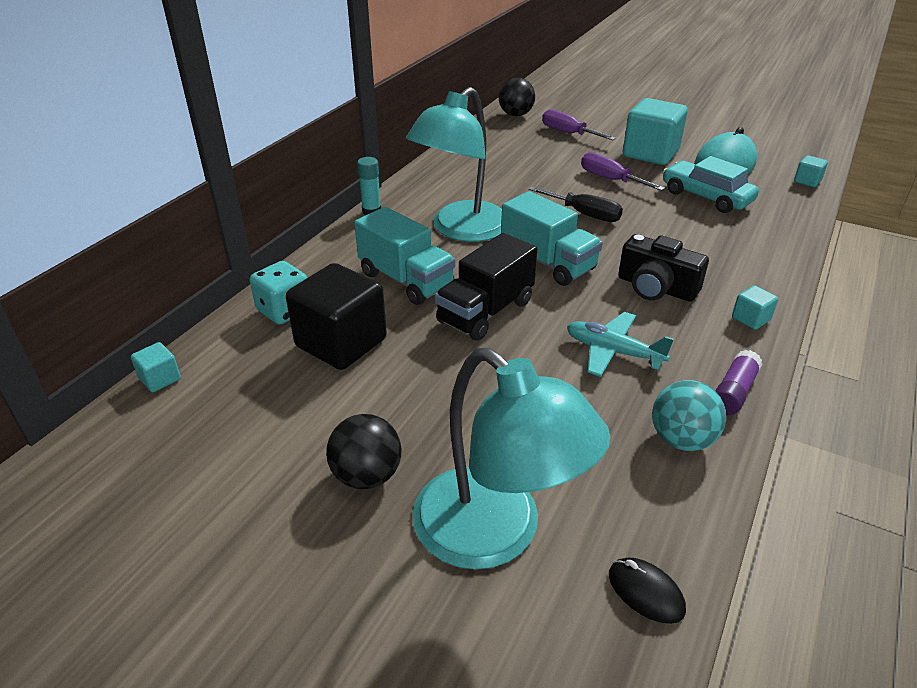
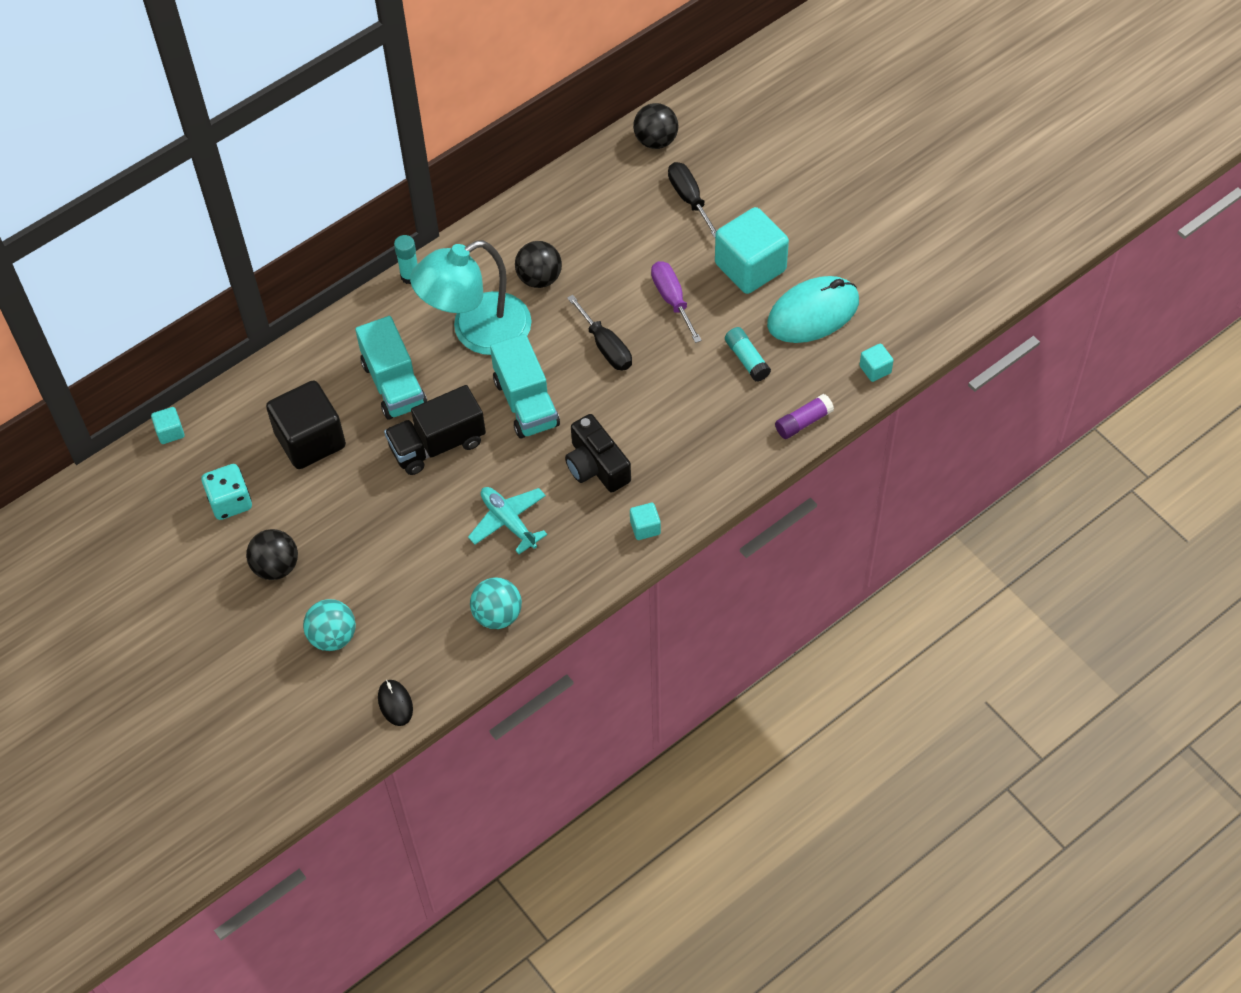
camera: 25 degrees right, 20 degrees up
turquoise dice [250,261,307,325] -> turquoise dice moved to [201,464,252,520]
turquoise lamp [413,348,611,570] -> turquoise ball [303,599,356,651]
purple screwdriver [542,109,616,140] -> black screwdriver [668,162,717,238]
turquoise car [663,156,759,213] -> turquoise glue stick [725,327,771,382]
purple glue stick [716,350,762,415] -> purple glue stick moved to [775,394,834,439]
none -> black ball [515,241,562,288]

